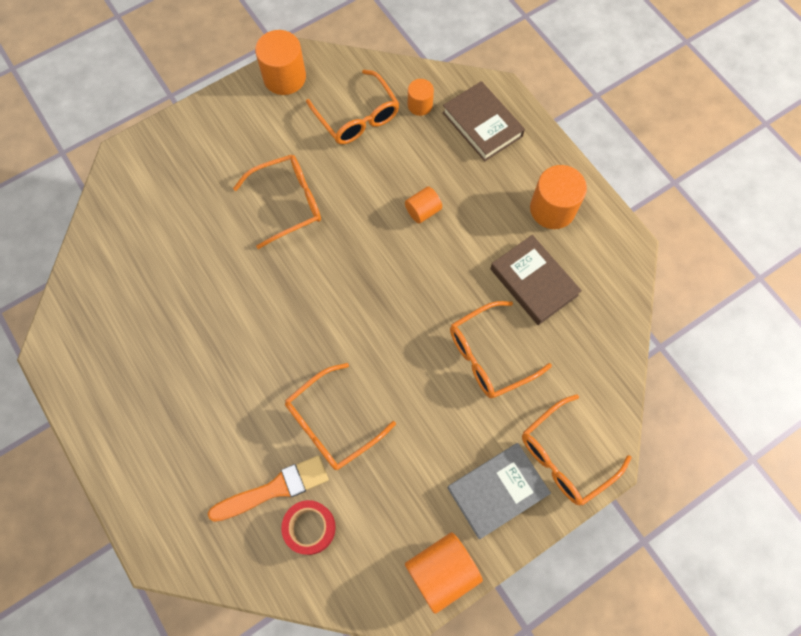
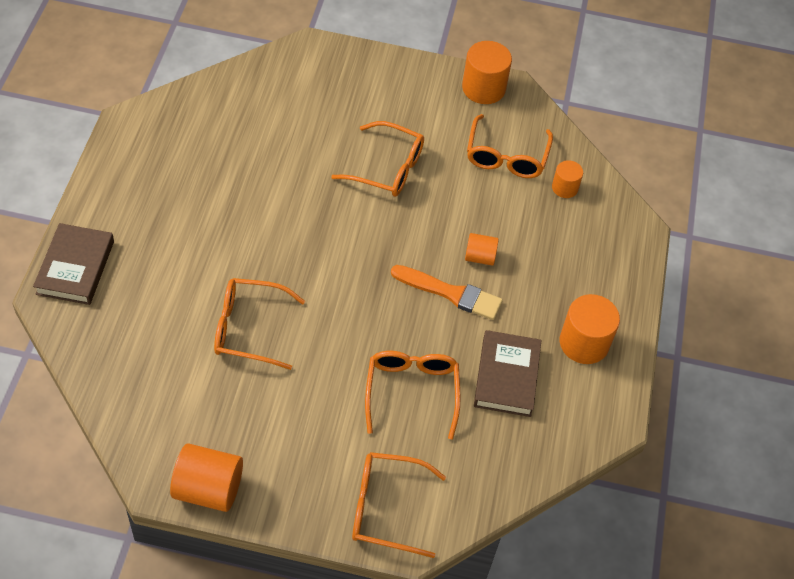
camera: 40 degrees right, 15 degrees down
orange brush [208,455,329,522] -> orange brush moved to [391,265,503,320]
red tape [281,500,336,555] -> none
brown book [442,81,525,161] -> brown book moved to [33,223,114,305]
grey book [448,443,551,539] -> none
orange glasses [450,301,552,398] -> orange glasses turned 75 degrees clockwise [365,351,460,439]

